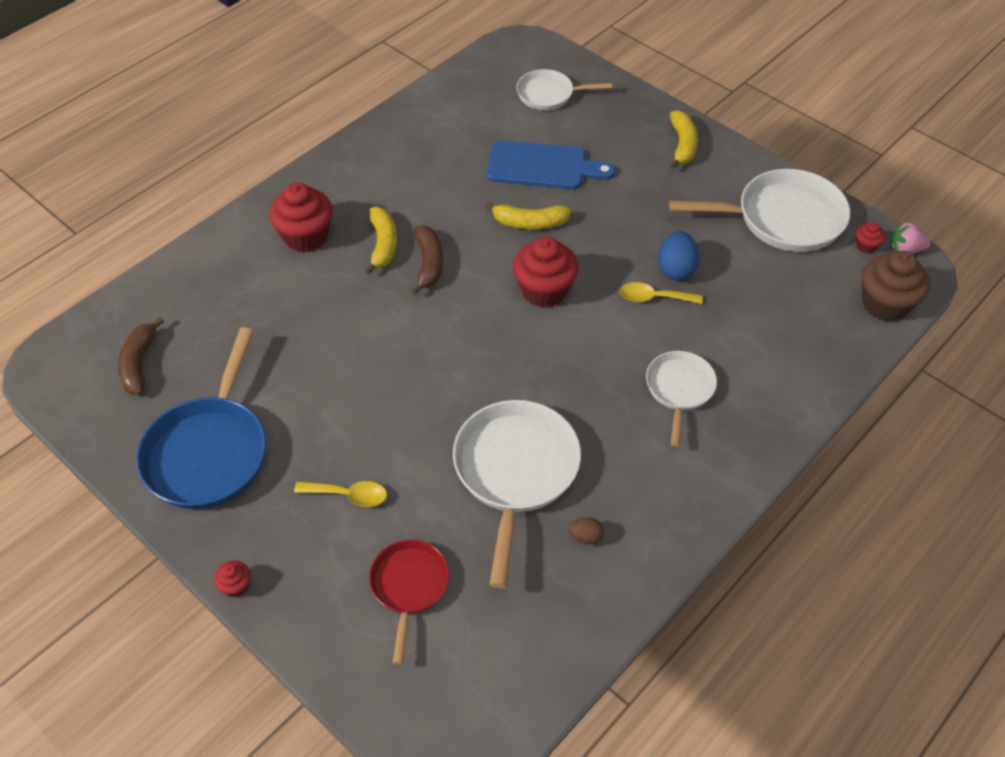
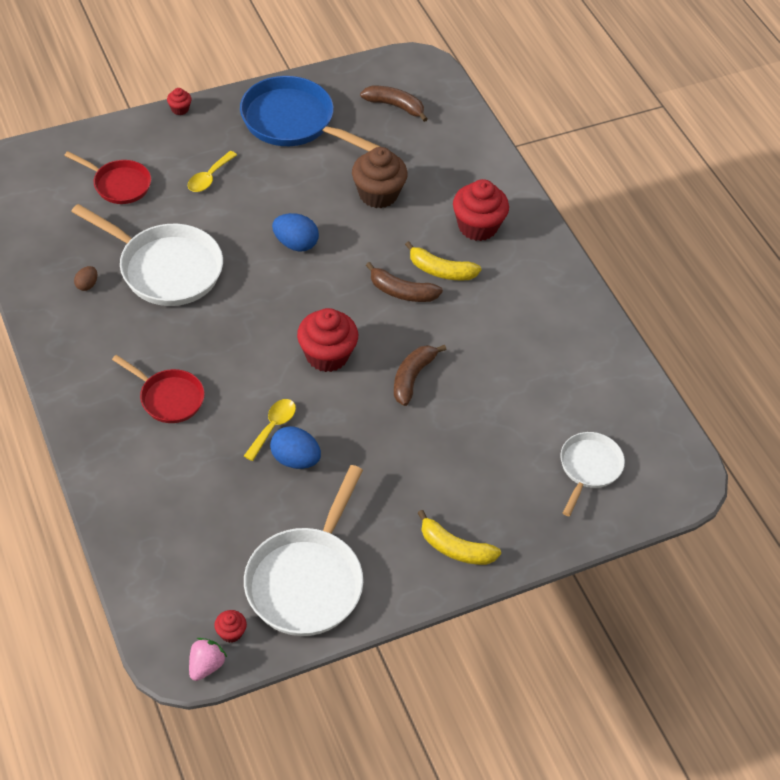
camera: 110 degrees right, 0 degrees up
yellow banana [485,202,572,230] -> brown banana [394,345,447,406]
blue cutting board [487,140,615,189] -> none
white pan [646,351,717,447] -> red pan [112,355,205,423]
brown cupcake [862,251,930,322] -> brown cupcake moved to [352,147,408,208]
none -> blue egg [272,213,319,252]

